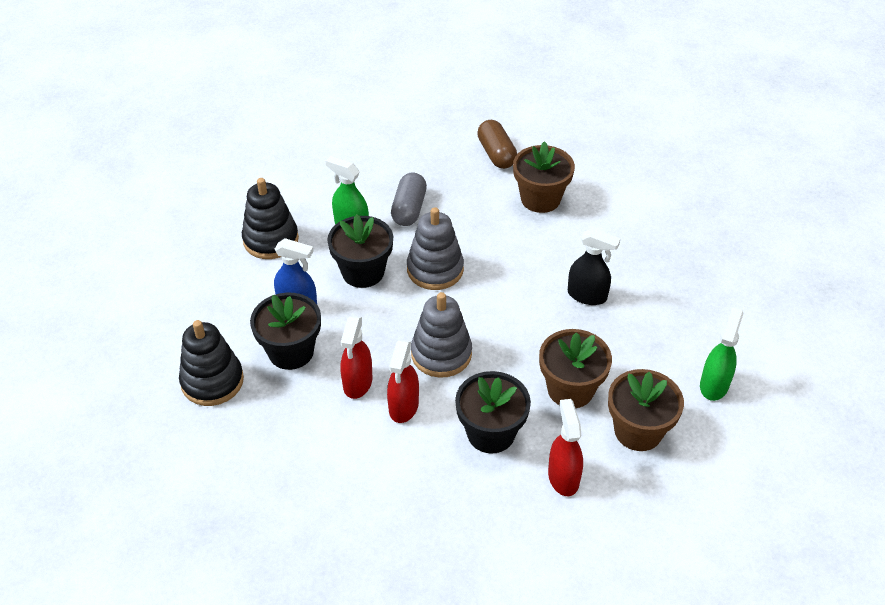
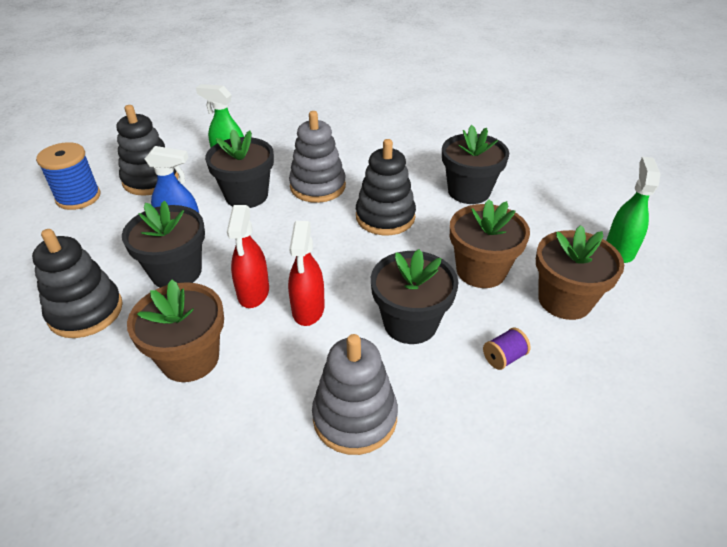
camera: 10 degrees left, 5 degrees down
grey capsule [391,173,427,226] -> none
grey stacking toy [411,292,472,378] -> grey stacking toy moved to [312,334,398,455]
brown capsule [477,120,517,169] -> none
brown flower pot [513,141,575,213] -> brown flower pot moved to [127,280,224,382]
red spray bottle [548,399,583,496] -> purple spool [483,328,531,370]
black spray bottle [568,228,621,305] -> black flower pot [442,125,509,204]
none -> blue spool [36,142,101,210]
none -> black stacking toy [356,139,416,235]

